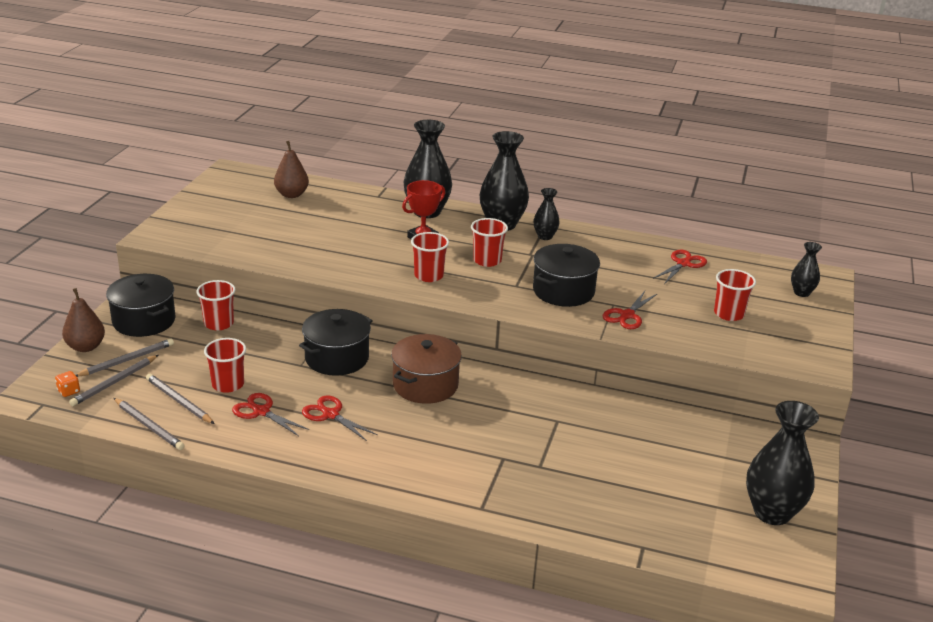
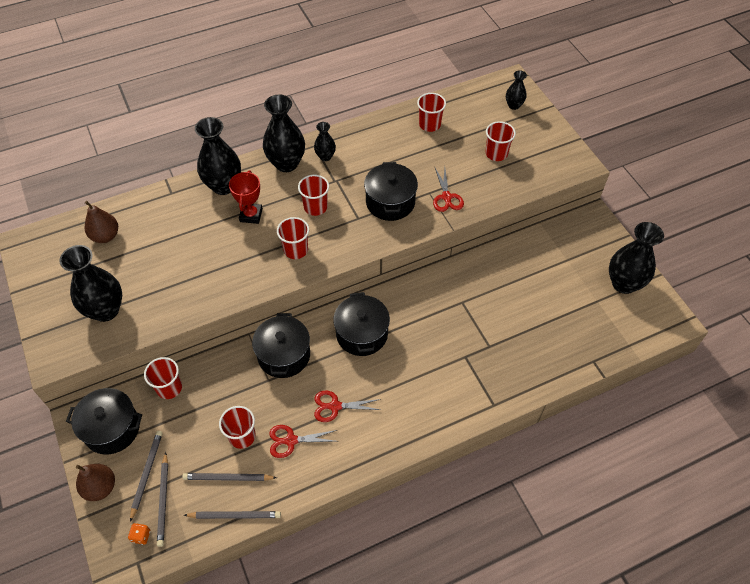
camera: 40 degrees left, 25 degrees up
brown pot [391,334,462,404] -> black pot [333,292,390,356]
red scissors [653,250,707,284] -> red cup [417,93,446,132]
none -> black vase [59,245,122,322]

